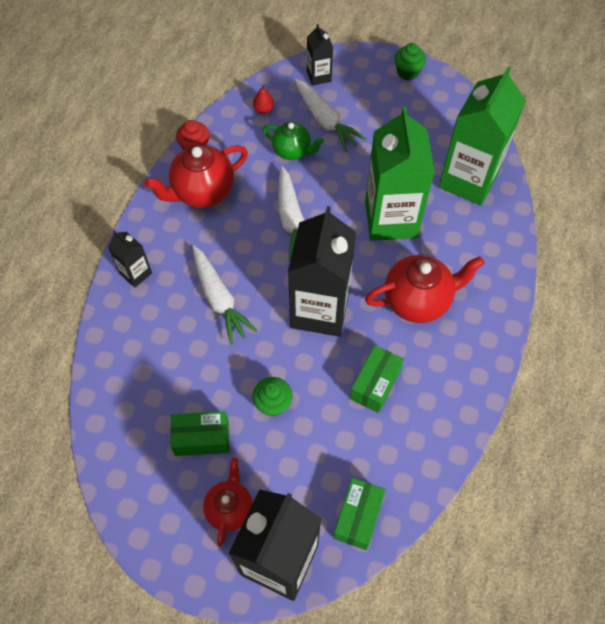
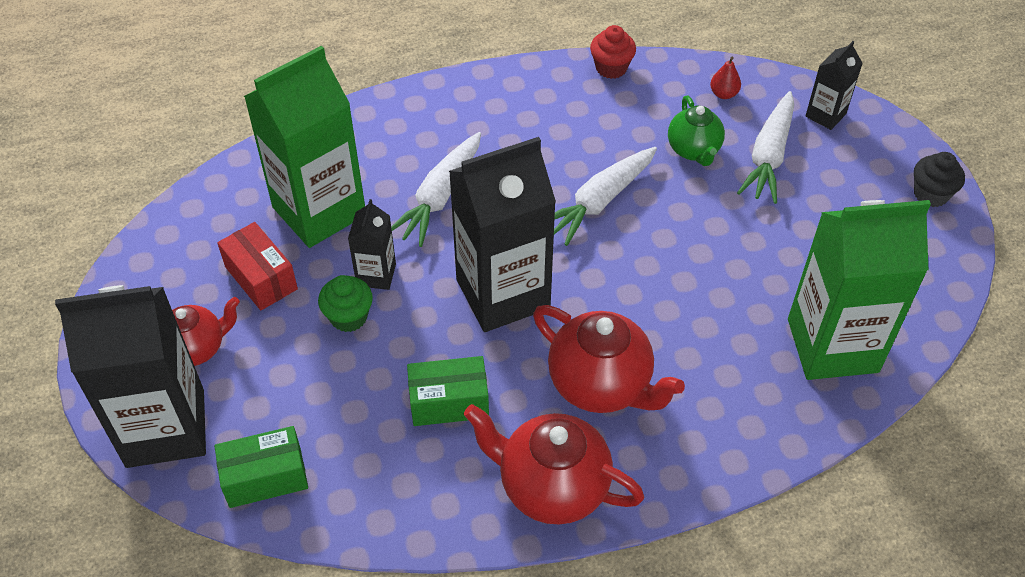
camera: 55 degrees right, 10 degrees down
black carton [108,231,152,288] -> black carton moved to [348,199,396,290]
red teapot [144,145,248,208] -> red teapot moved to [464,404,644,524]
green box [170,411,229,456] -> red box [217,222,298,310]
green carton [365,107,435,241] -> green carton moved to [244,46,365,248]
green cupcake [394,43,426,80] -> black cupcake [914,152,965,207]

